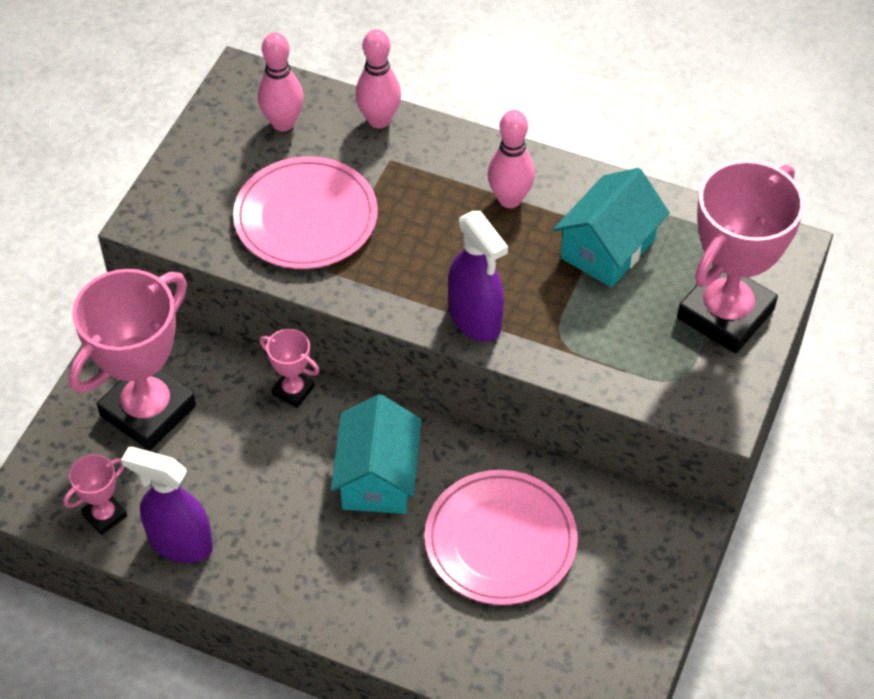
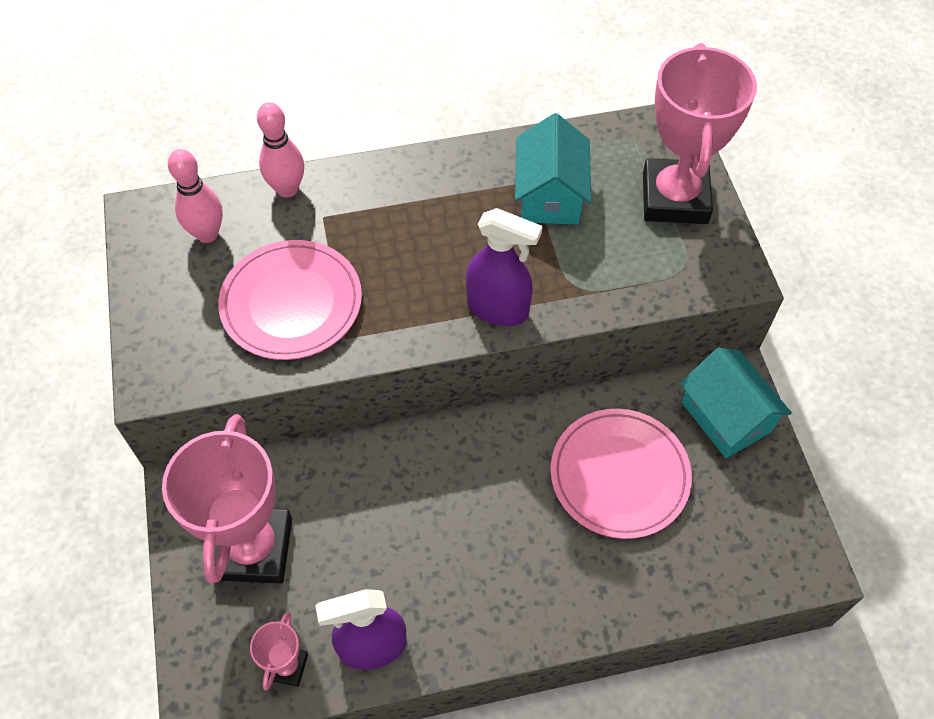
camera: 35 degrees left, 5 degrees up
pink trophy [260,329,320,408] -> none
turquoise house [331,394,422,514] -> turquoise house moved to [680,348,792,458]
pink bowling pin [488,110,535,208] -> none

